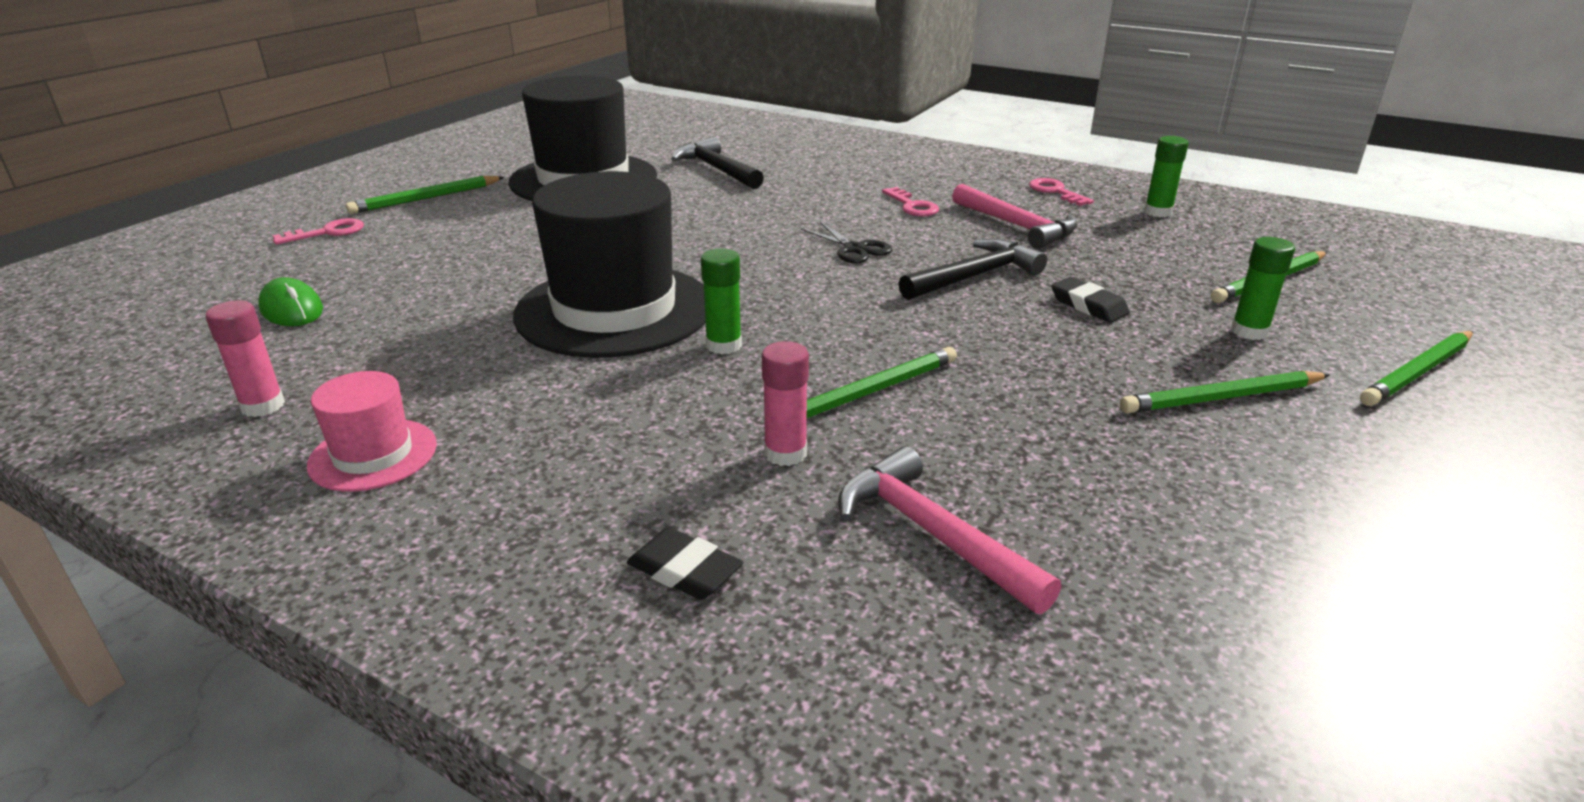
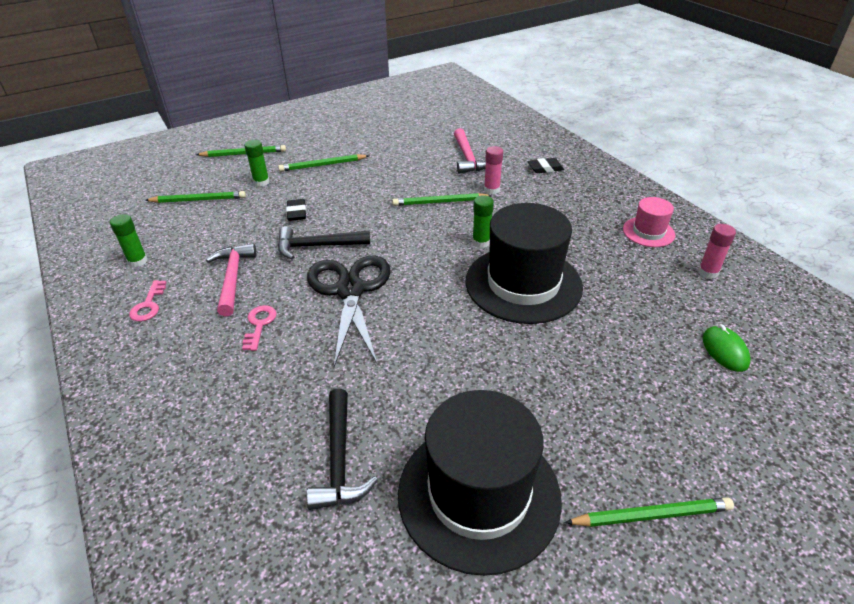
camera: 150 degrees left, 10 degrees up
pink key [273,218,364,245] -> none
black eraser [627,527,743,600] -> black eraser turned 75 degrees counterclockwise [528,158,564,173]
black scissors [801,222,892,264] -> black scissors [307,255,391,367], size x2.17
green pencil [1120,371,1330,413] -> green pencil turned 150 degrees clockwise [278,154,369,172]

